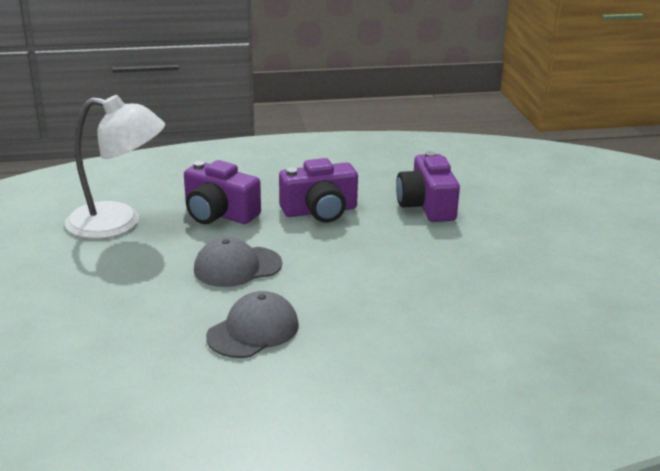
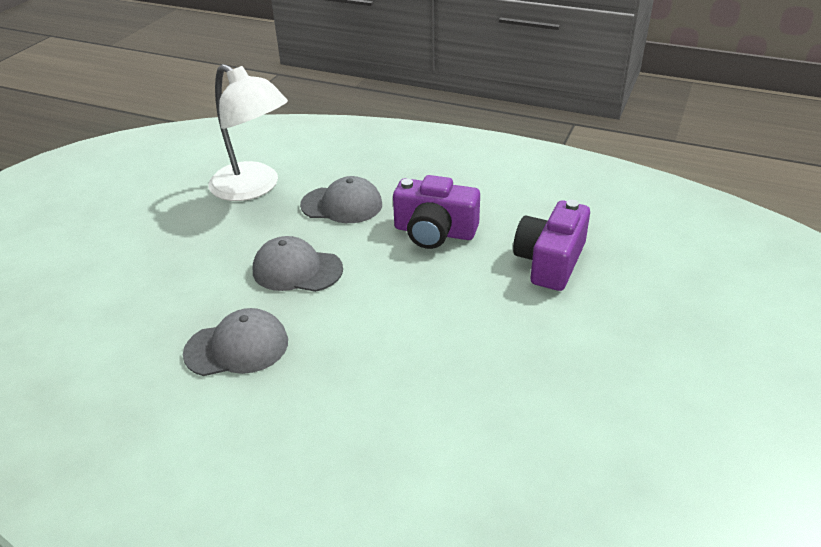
camera: 35 degrees right, 10 degrees up
purple camera [184,160,261,224] -> grey cap [300,176,382,223]

